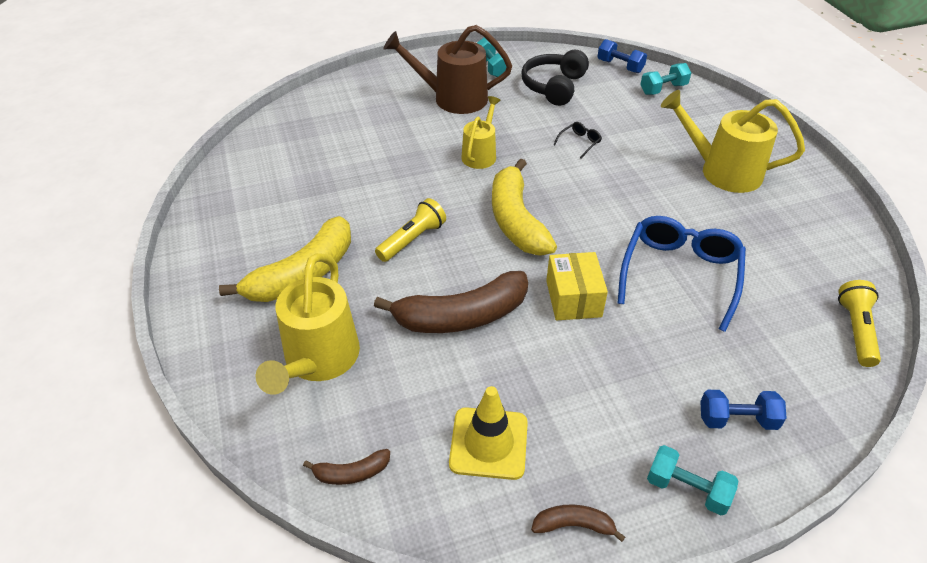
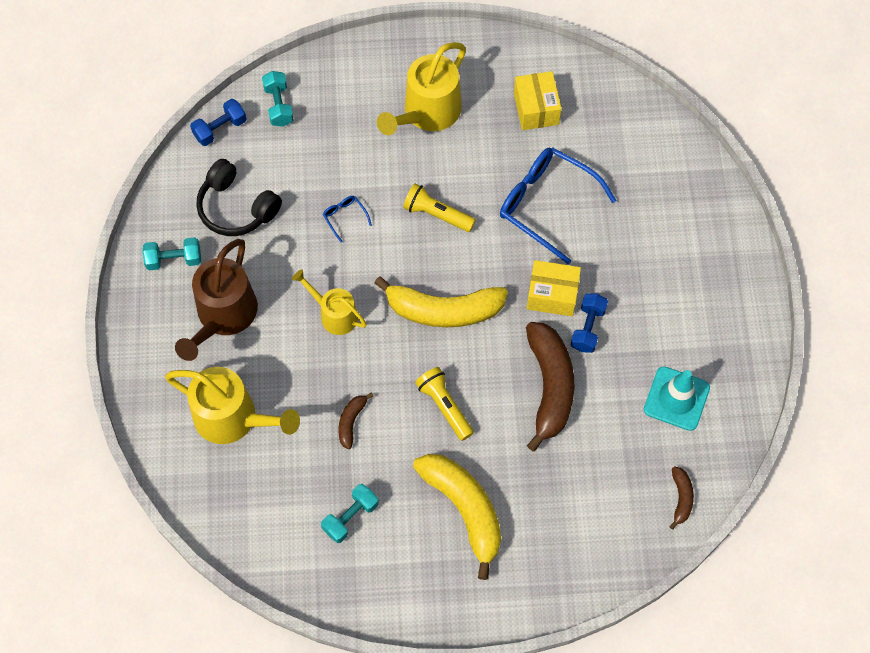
camera: 75 degrees left, 20 degrees up
yellow watering can [256,253,360,395] -> yellow watering can moved to [165,367,300,444]
yellow traffic cone [449,386,528,480] -> turquoise traffic cone [644,366,710,431]
brown banana [531,504,625,542] -> brown banana moved to [338,392,374,449]
black glasses [553,122,602,159] -> blue glasses [323,196,372,243]
turquoise dumbbell [647,445,738,515] -> turquoise dumbbell moved to [321,484,379,543]
blue dumbbell [700,390,787,430] -> blue dumbbell moved to [571,293,608,353]
yellow flashlight [838,280,881,367] -> yellow flashlight moved to [403,183,476,232]
none -> yellow box [514,71,562,130]

